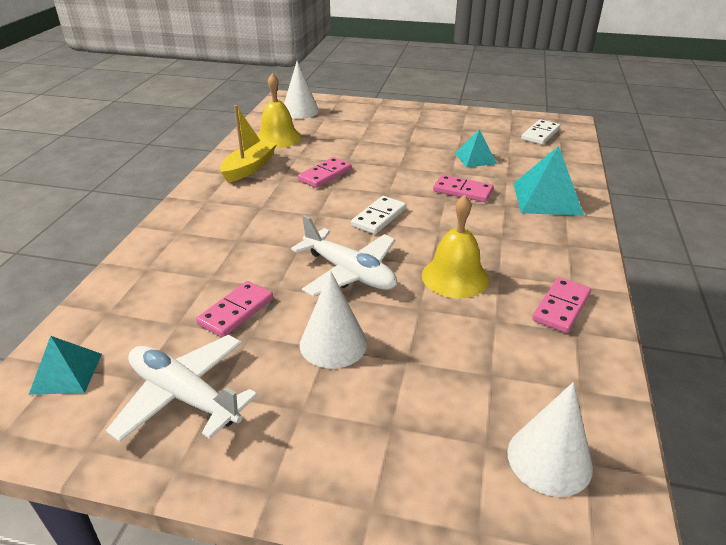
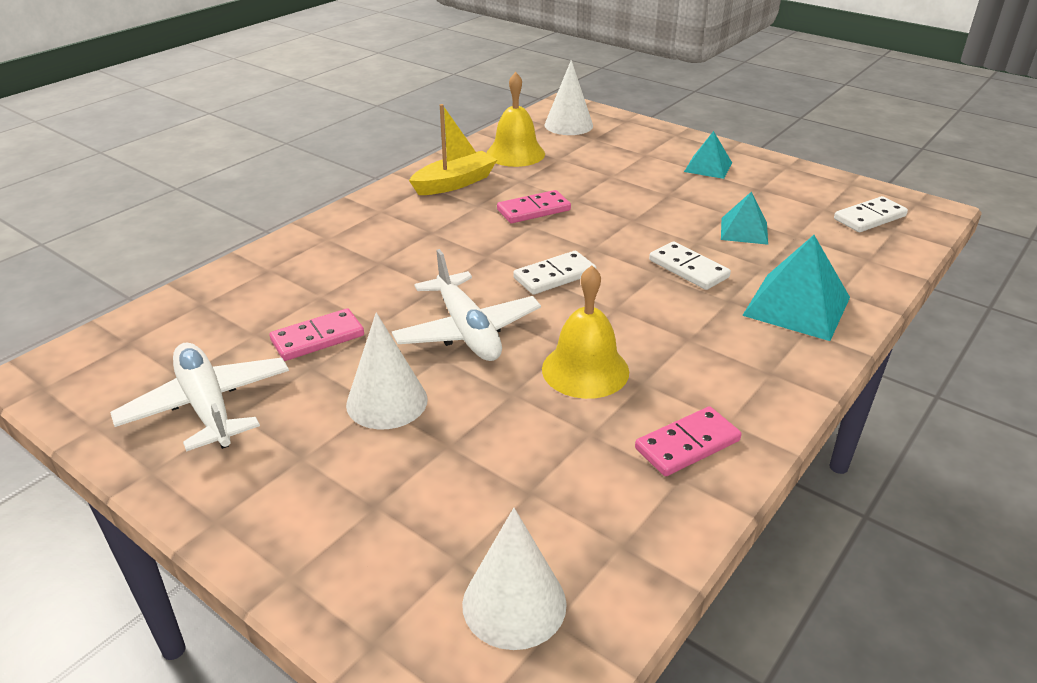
camera: 25 degrees right, 0 degrees up
turquoise pyramid [29,336,102,395] -> turquoise pyramid moved to [684,131,732,179]
pink domino [433,175,494,202] -> white domino [649,241,731,290]

